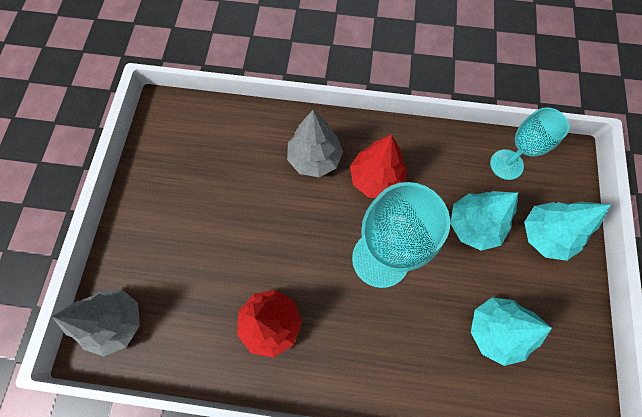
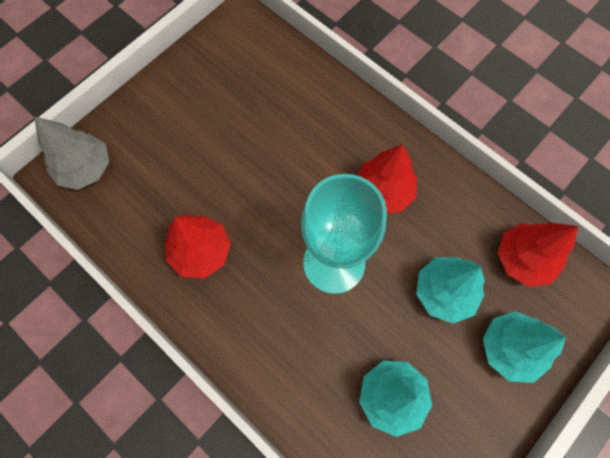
camera: 35 degrees right, 0 degrees up
grey tree [287,110,343,177] -> none
turquoise goblet [490,107,569,180] -> red tree [498,223,578,287]

